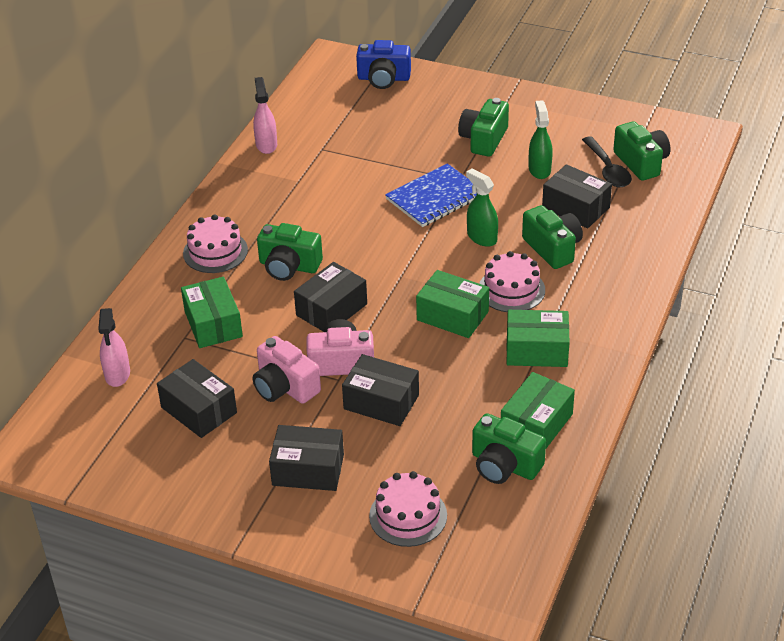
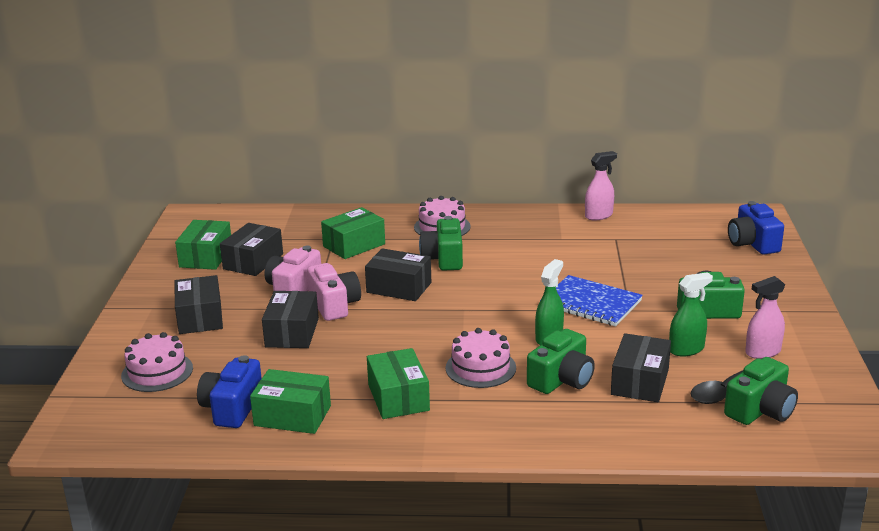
camera: 70 degrees right, 15 degrees down
pink spray bottle [98,308,130,387] -> pink spray bottle moved to [745,276,785,359]
green box [416,270,489,338] -> green box moved to [175,220,231,270]
green camera [472,413,546,484] -> blue camera [197,355,262,428]

